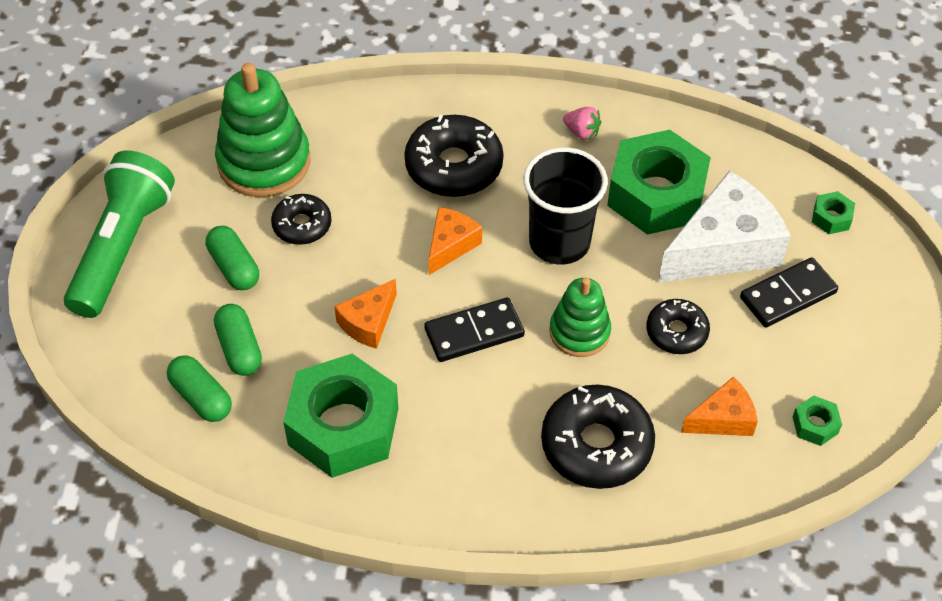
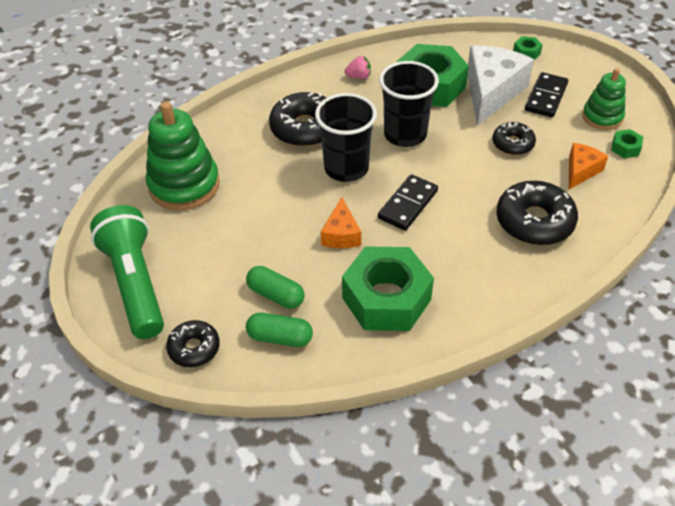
camera: 35 degrees left, 5 degrees down
green capsule [206,226,259,290] -> none
black donut [271,194,332,245] -> black donut moved to [166,320,220,367]
orange cheese [429,207,482,275] -> black cup [315,93,377,182]
green stacking toy [549,277,611,357] -> green stacking toy moved to [582,68,626,130]

